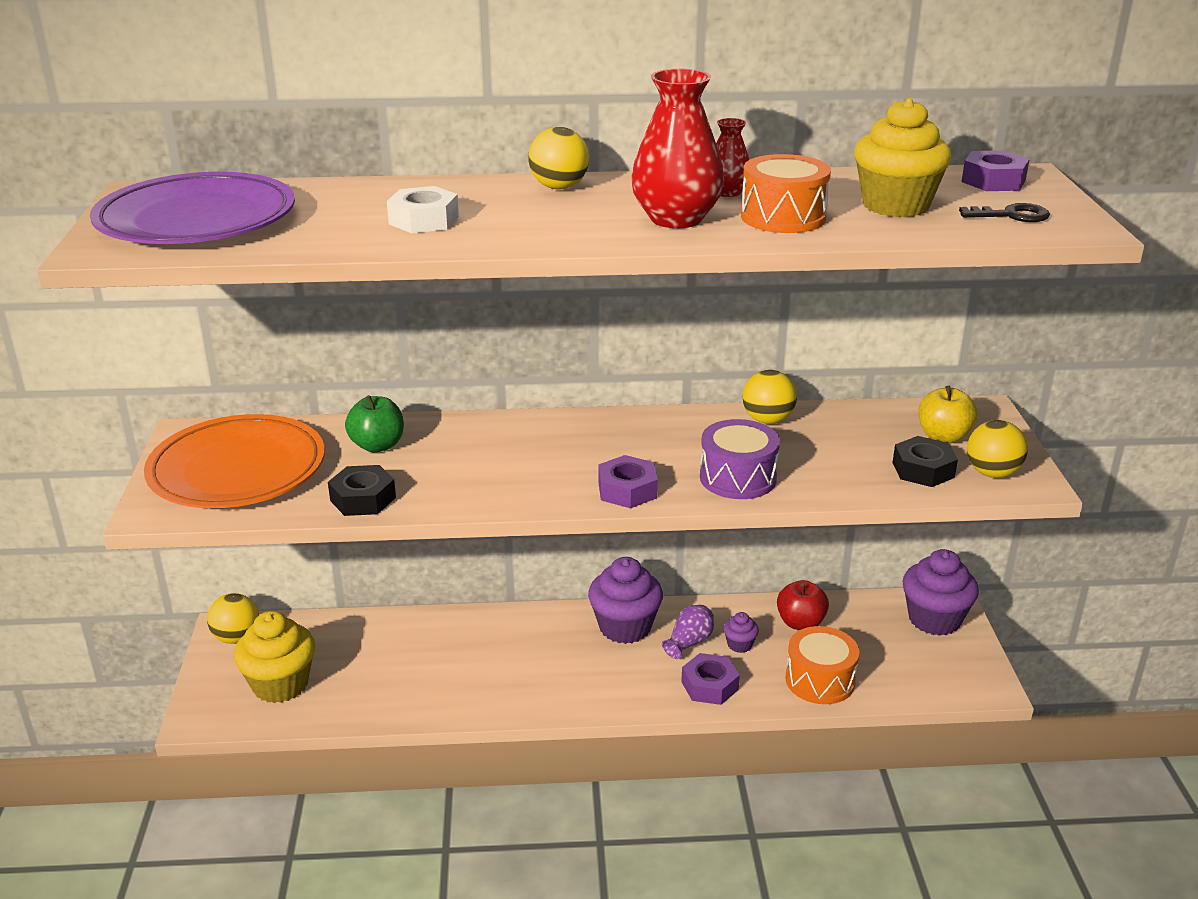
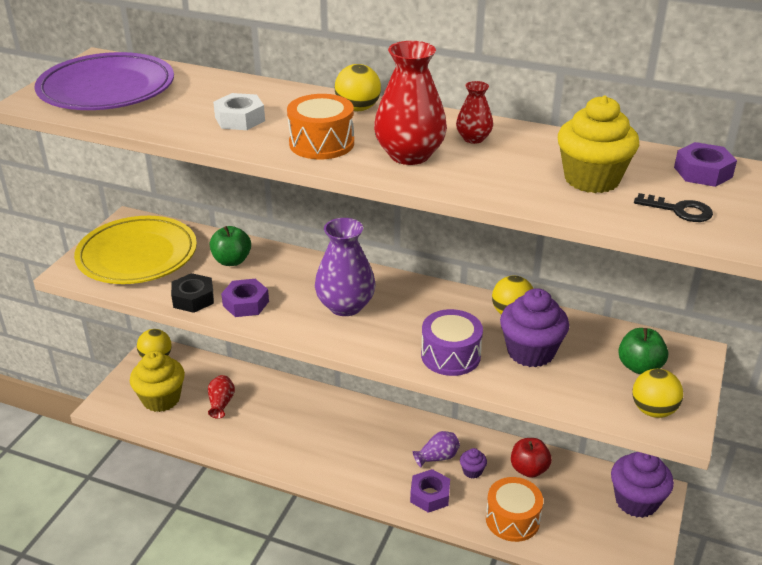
camera: 25 degrees right, 5 degrees up
orange plate [144,414,325,508] -> yellow plate [74,216,197,284]
purple cupcake [588,557,663,644] -> purple cupcake moved to [500,288,569,367]
purple nut [599,455,658,508] -> purple nut moved to [221,279,269,317]
orange drum [741,154,831,233] -> orange drum moved to [287,94,354,159]
black nut [893,436,958,487] -> none
yellow apple [918,386,977,443] -> green apple [618,328,668,375]
none -> red vase [208,375,235,419]
none -> purple vase [315,218,376,316]

